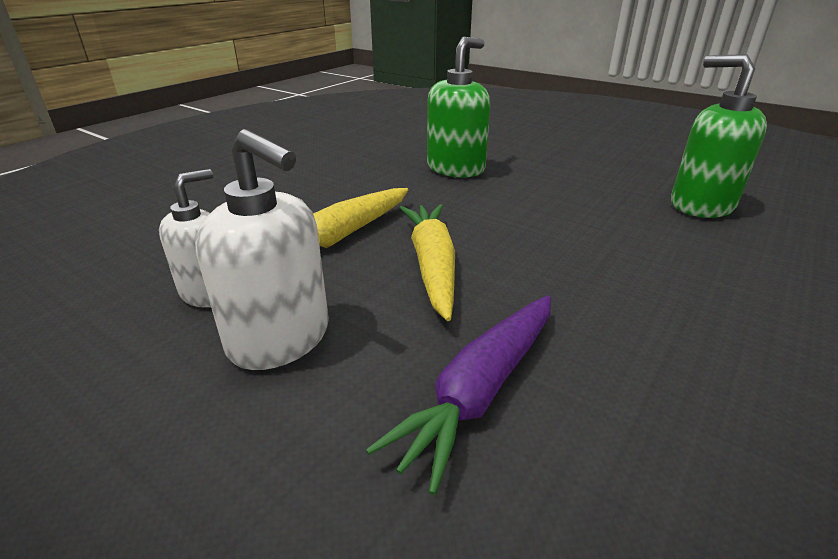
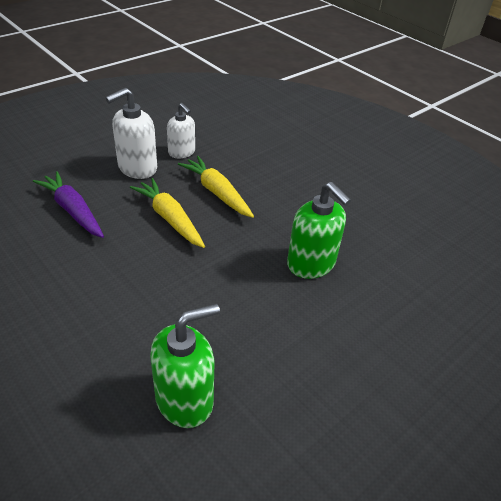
camera: 100 degrees right, 10 degrees up
yellow carrot [400,204,455,321] -> yellow carrot turned 135 degrees counterclockwise [130,178,205,248]

